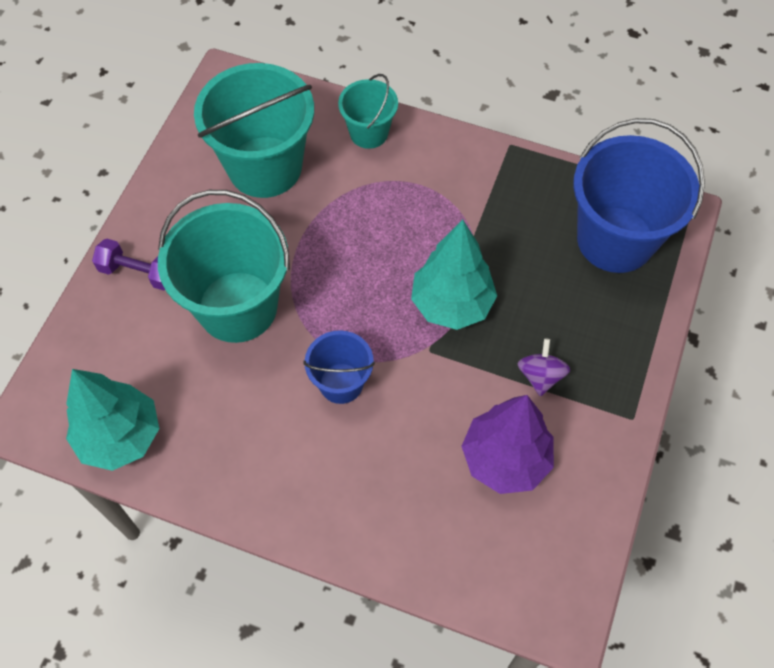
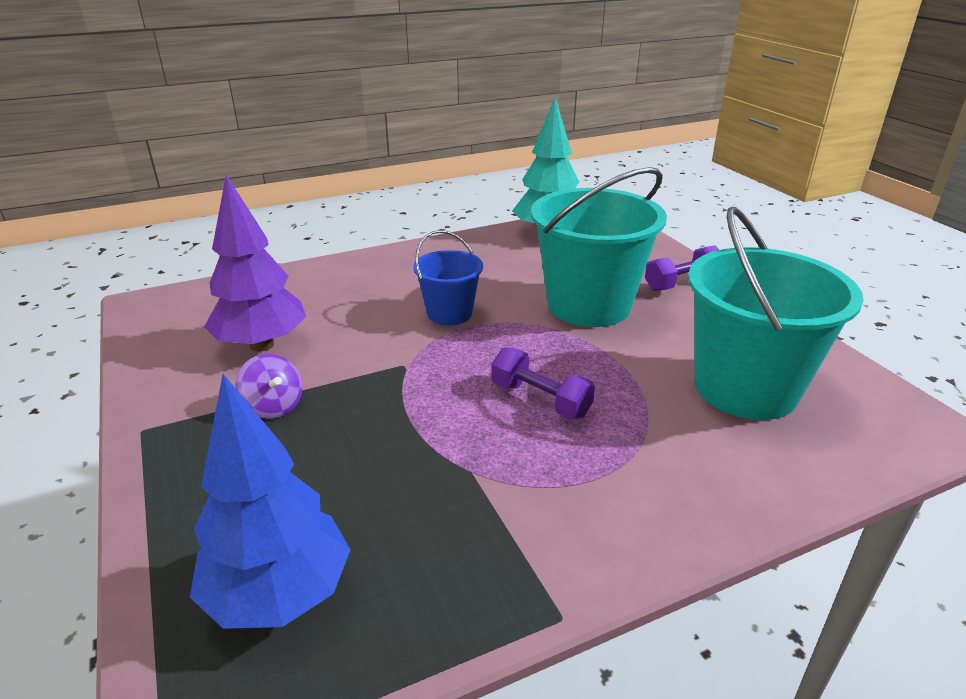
camera: 135 degrees right, 30 degrees down
turquoise bucket [338,74,398,149] -> none
turquoise tree [411,220,497,330] -> none
blue bucket [573,118,705,273] -> blue tree [190,374,351,629]
none -> purple dumbbell [491,347,595,419]

